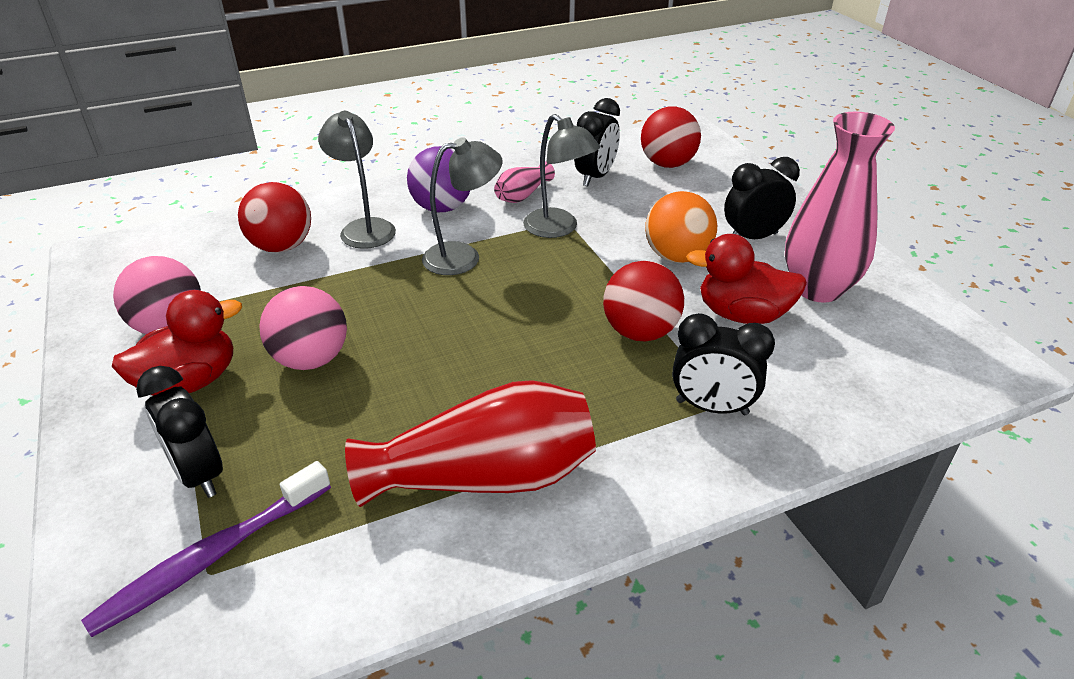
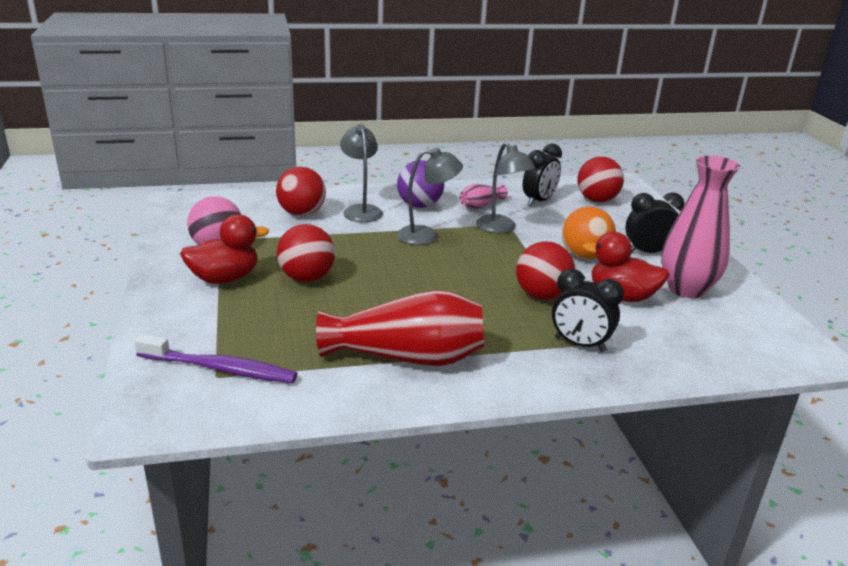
camera: 10 degrees right, 10 degrees down
purple toothbrush [81,461,331,637] -> purple toothbrush turned 135 degrees counterclockwise [134,334,297,383]
black clock [136,366,223,498] -> none
pink ball [259,286,347,370] -> red ball [277,224,335,282]

